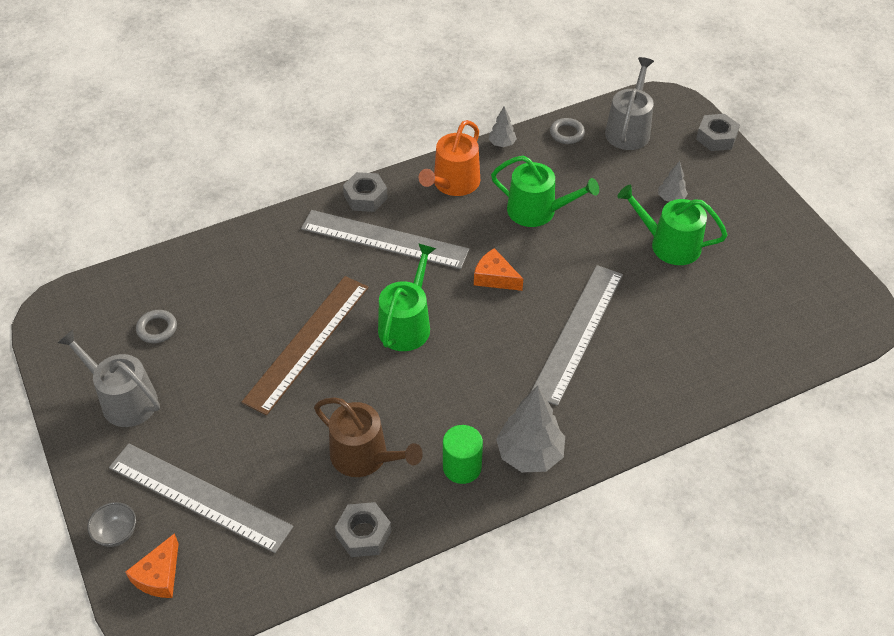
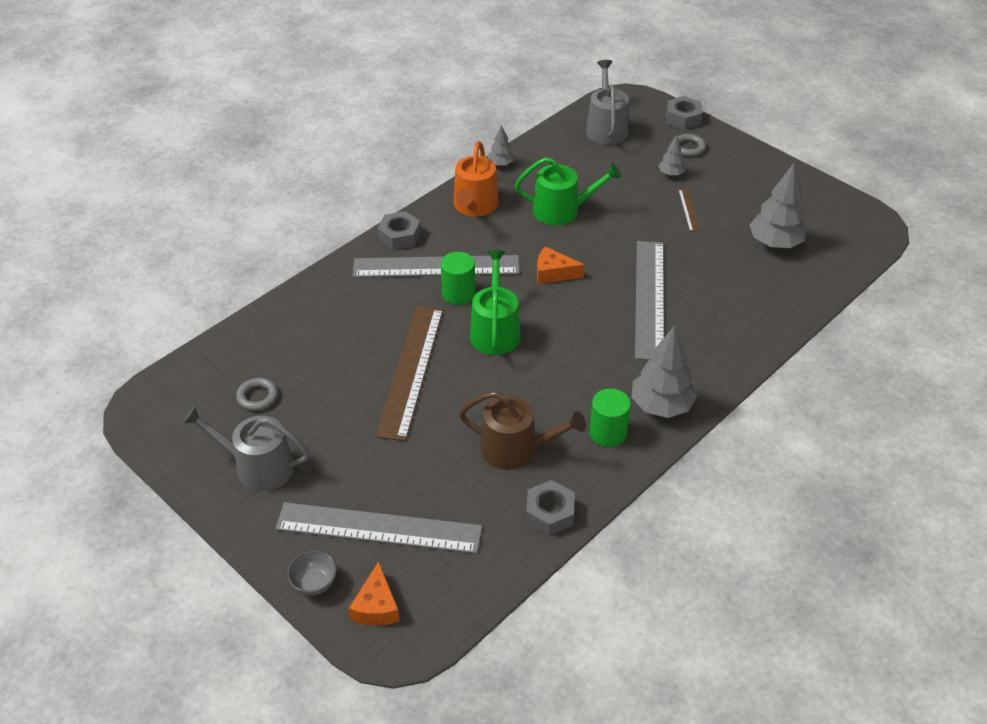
camera: 20 degrees left, 5 degrees down
grey ring [550,118,585,144] -> grey ring moved to [678,134,706,157]
green watering can [617,185,727,265] -> brown ruler [678,189,700,232]
none -> green cylinder [441,252,475,305]
none -> grey tree [749,163,807,248]

